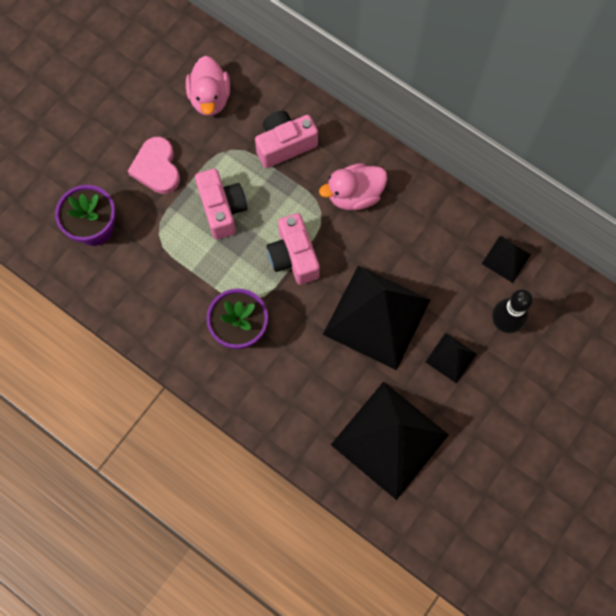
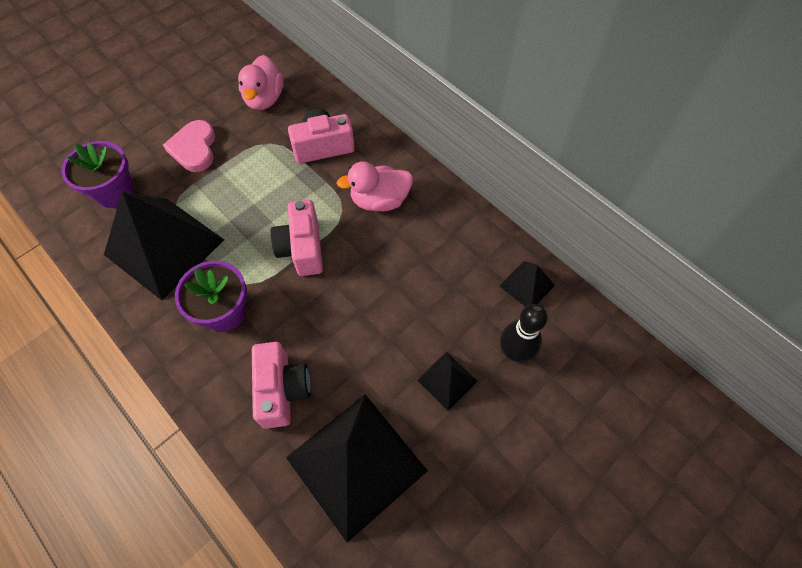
camera: 10 degrees right, 10 degrees down
pink camera [195,168,247,239] -> pink camera moved to [252,342,311,429]
black pyramid [323,266,431,370] -> black pyramid moved to [104,191,224,300]

